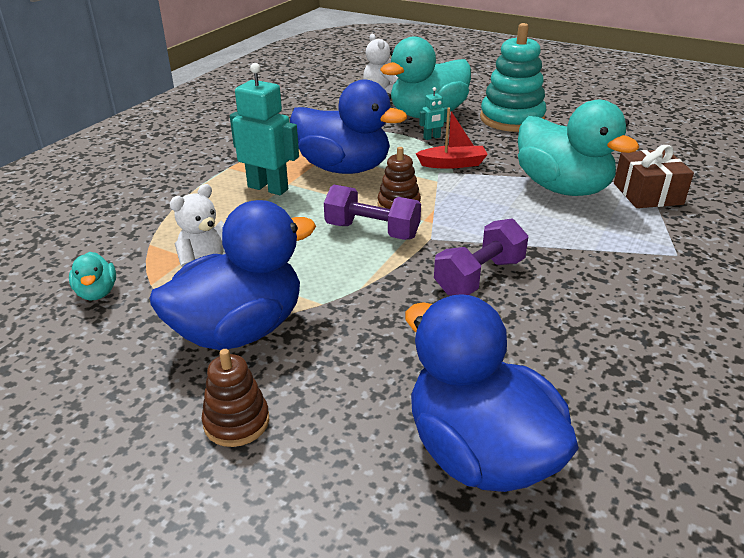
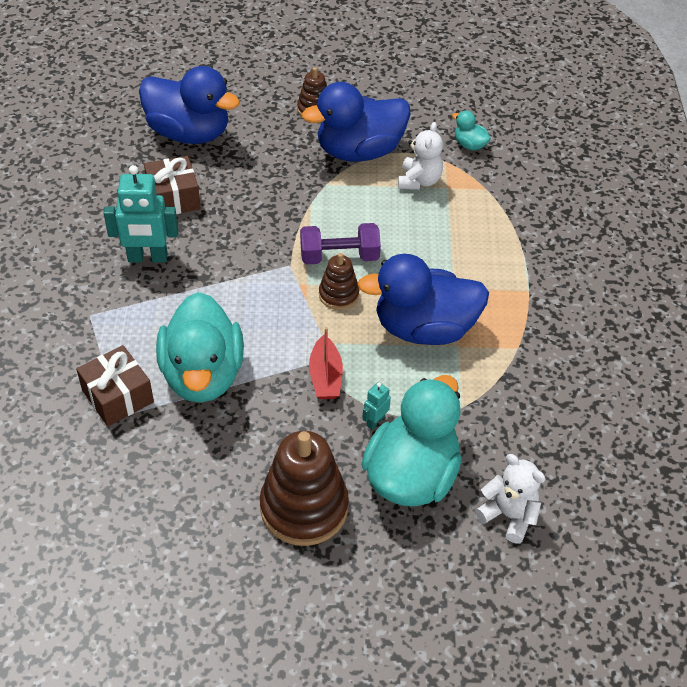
camera: 150 degrees right, 15 degrees up
blue duck [149,200,316,350] -> blue duck turned 45 degrees clockwise [302,82,411,162]
turquoise robot [230,63,299,195] -> turquoise robot moved to [104,165,178,263]
red boat [416,108,488,169] -> red boat turned 60 degrees counterclockwise [309,327,343,399]
purple dumbbell [434,218,528,296] -> none
turquoise stacking toy [480,23,546,132] -> brown stacking toy [260,431,349,546]
turquoise duck [518,100,639,196] -> turquoise duck turned 120 degrees counterclockwise [156,292,244,403]
none -> brown gift [144,156,201,214]

